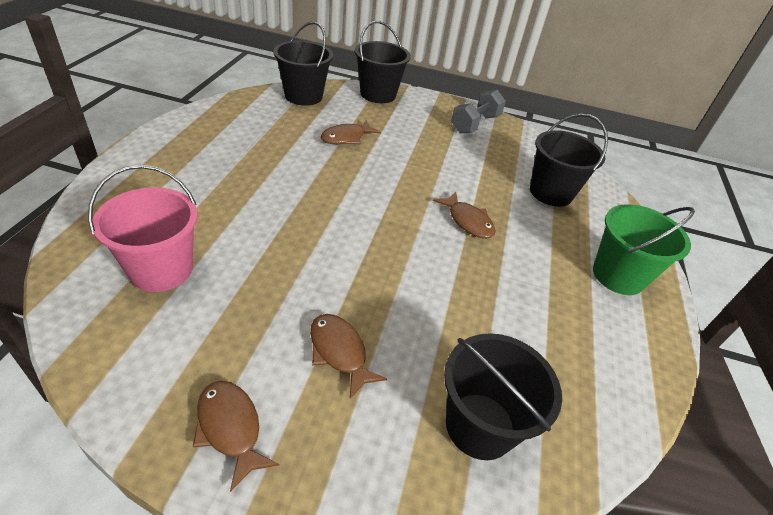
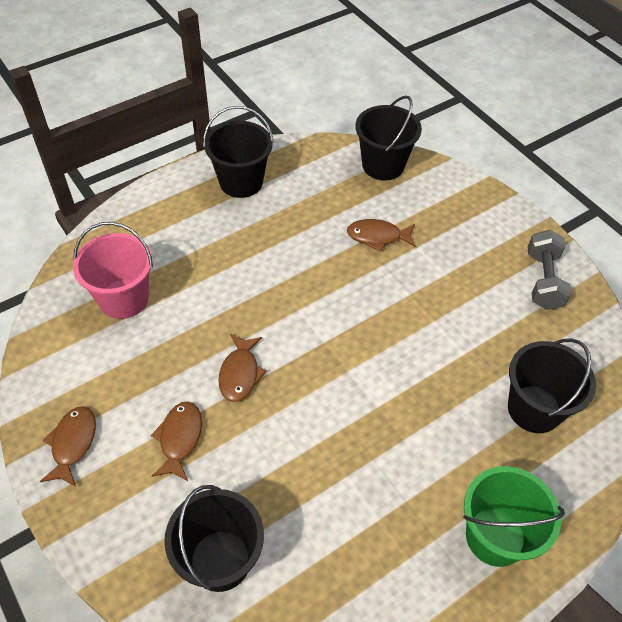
camera: 45 degrees right, 10 degrees up
black bucket [354,21,411,103] -> black bucket moved to [203,106,274,198]
brown fish [433,192,496,239] -> brown fish moved to [218,334,267,402]
grey dumbbell [451,90,506,134] -> grey dumbbell turned 75 degrees counterclockwise [528,230,572,310]

